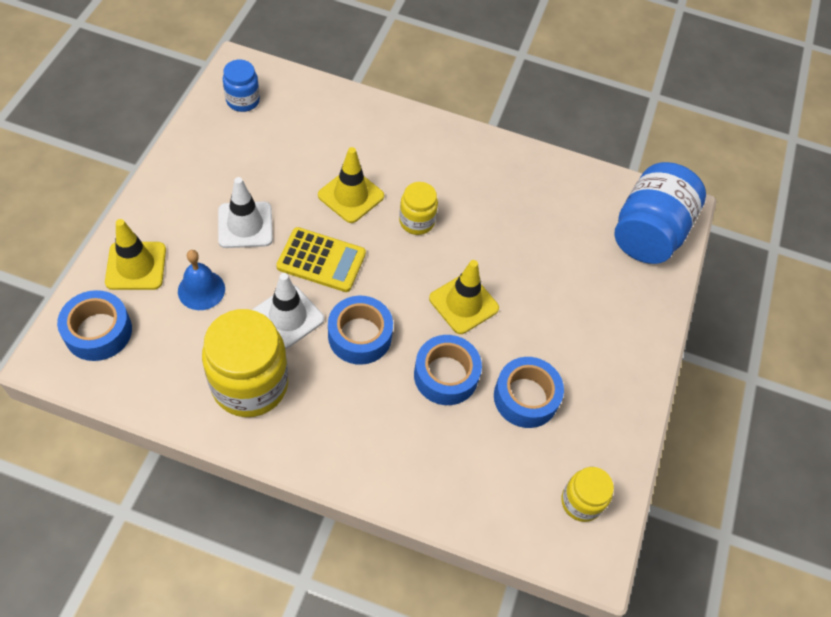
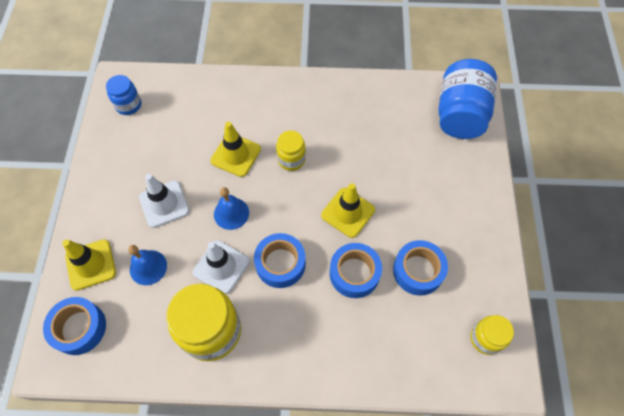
camera: 10 degrees left, 5 degrees up
yellow calculator [276,227,366,292] -> blue bell [214,187,249,230]

